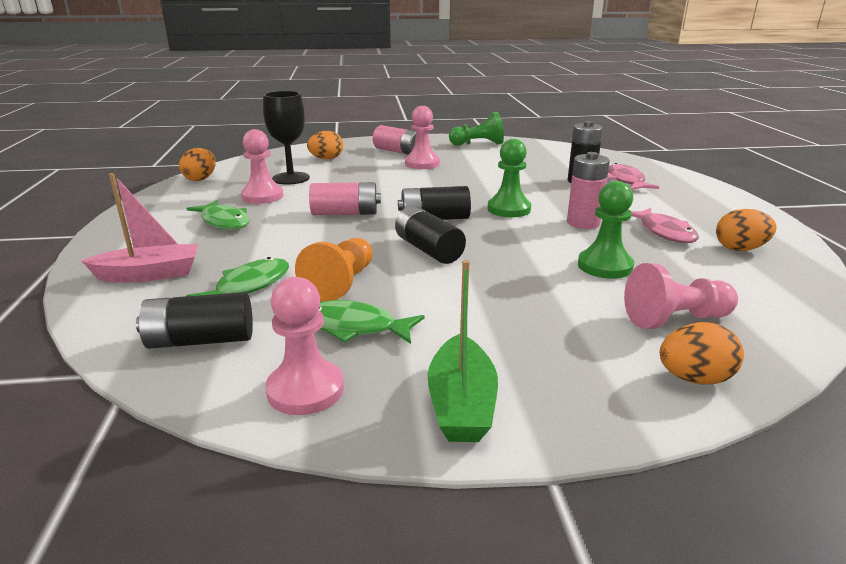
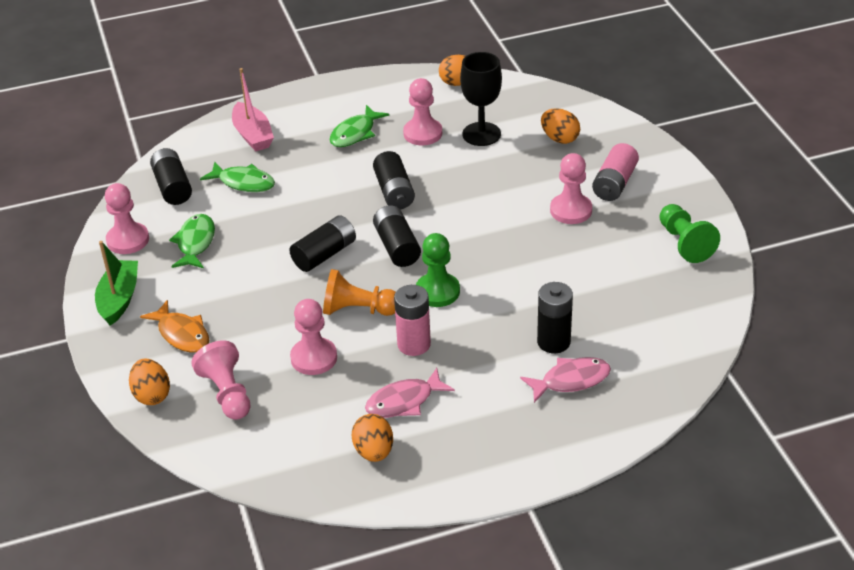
camera: 80 degrees right, 15 degrees up
orange pawn [295,238,373,302] -> orange pawn moved to [323,269,396,316]
pink battery [309,182,381,215] -> black battery [373,151,415,209]
green boat [427,260,498,442] -> green boat turned 105 degrees clockwise [95,241,138,326]
green pawn [578,181,634,279] -> pink pawn [290,299,337,375]
none -> orange fish [140,300,209,353]

